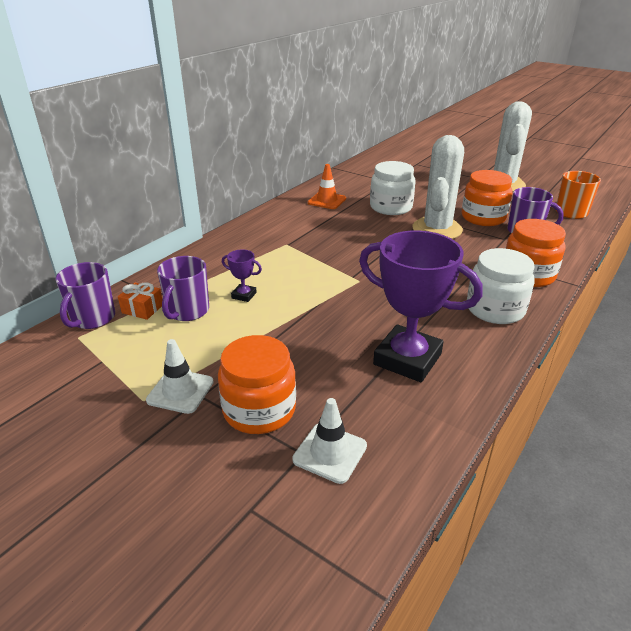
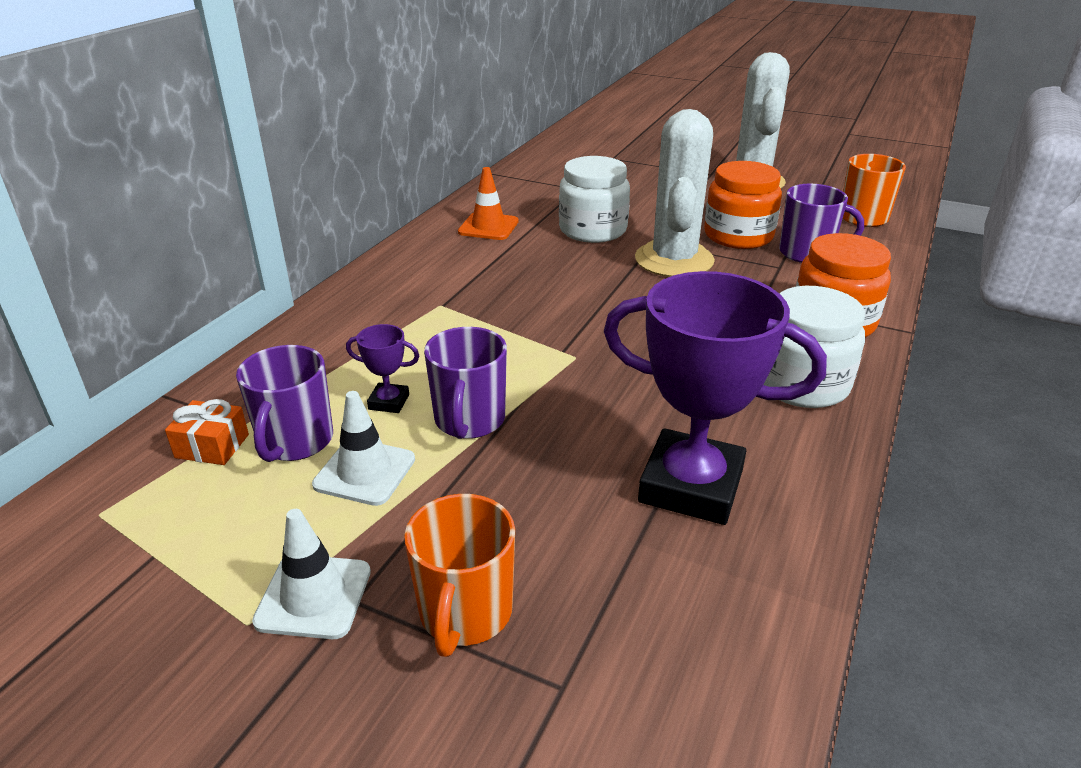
camera: 10 degrees left, 0 degrees up
purple mug [55,262,115,329] -> purple mug moved to [424,327,507,439]
orange jar [218,335,296,434] -> orange mug [404,494,515,657]
white traffic cone [292,398,367,484] -> white traffic cone moved to [312,391,415,506]

